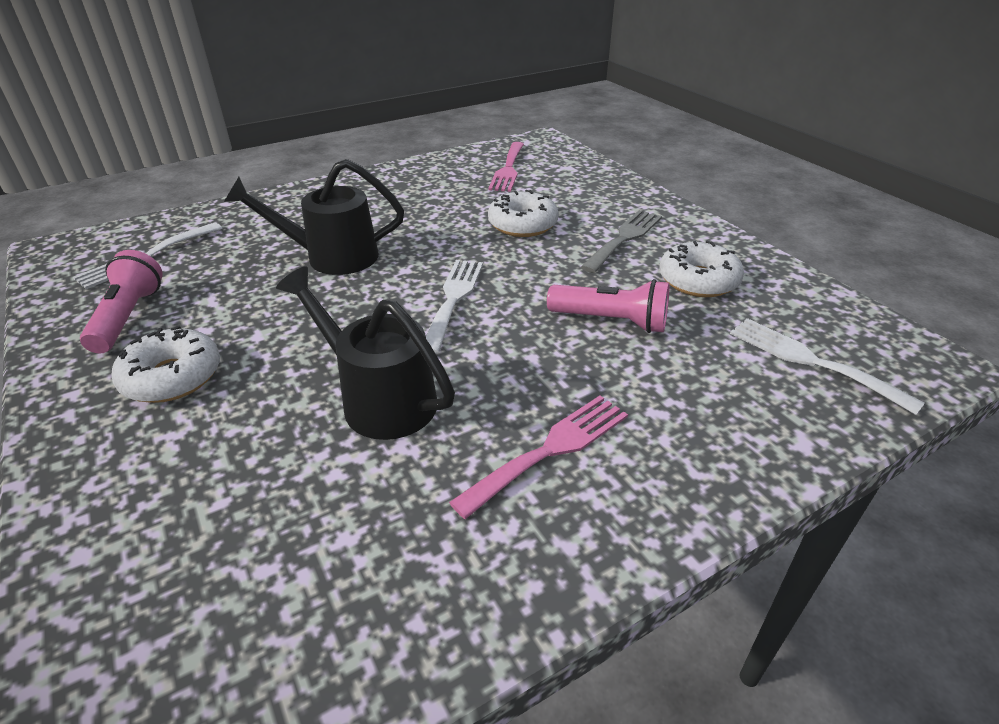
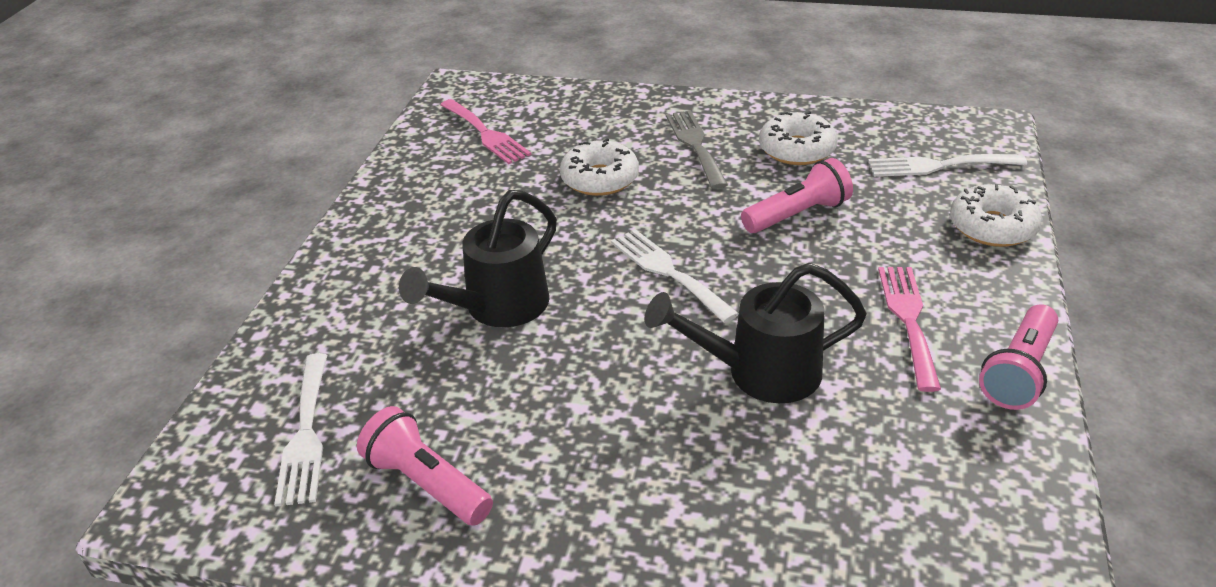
camera: 45 degrees left, 0 degrees up
white donut [111,326,220,403] -> white donut moved to [950,184,1042,247]
none -> pink flashlight [979,304,1058,410]

